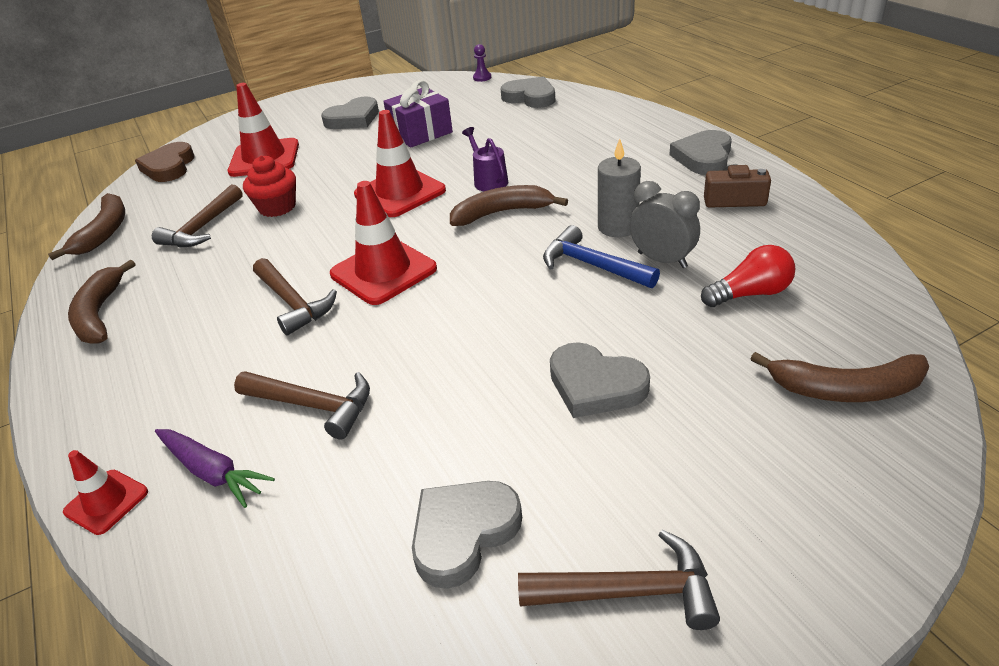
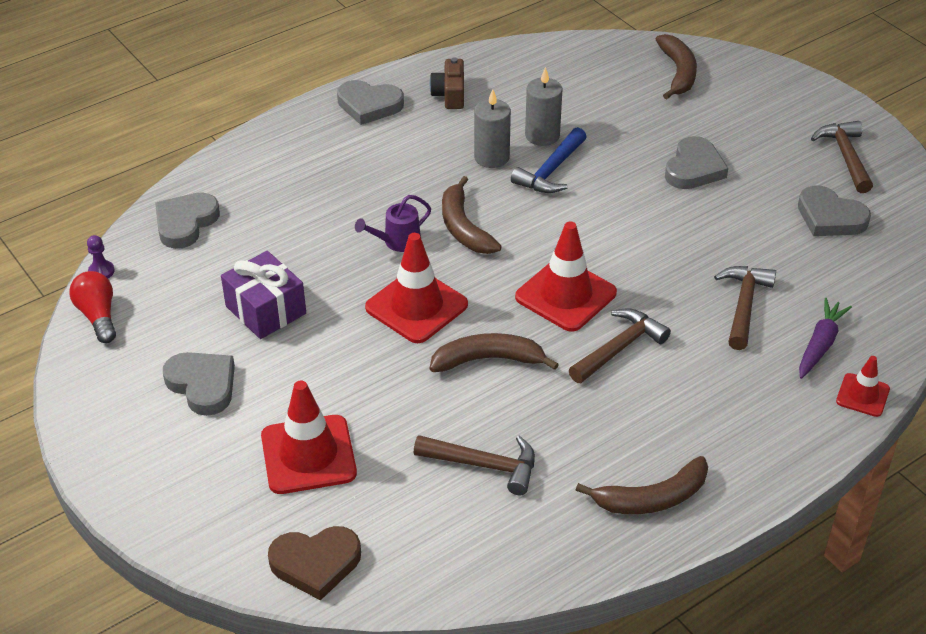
camera: 100 degrees left, 5 degrees up
brown banana [48,193,125,260] -> brown banana moved to [430,333,559,372]
red cupcake [243,156,296,217] -> none
grey clock [630,181,700,268] -> grey candle [525,67,562,146]
red light bulb [701,245,795,307] -> red light bulb moved to [69,271,116,343]

